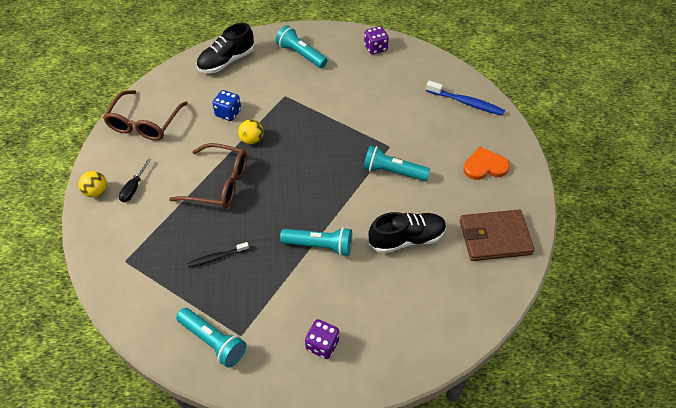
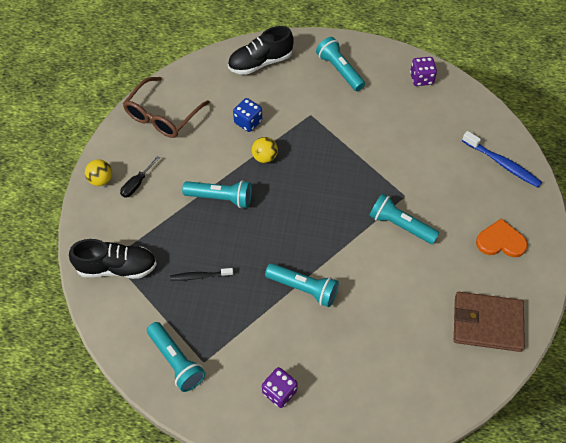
camera: 15 degrees right, 5 degrees up
brown glasses [169,143,247,208] -> turquoise flashlight [182,180,252,208]
black shoe [368,212,446,254] -> black shoe moved to [69,239,157,279]

